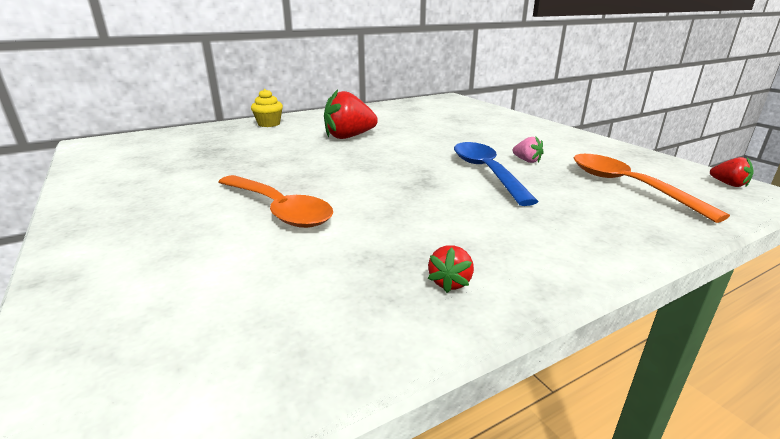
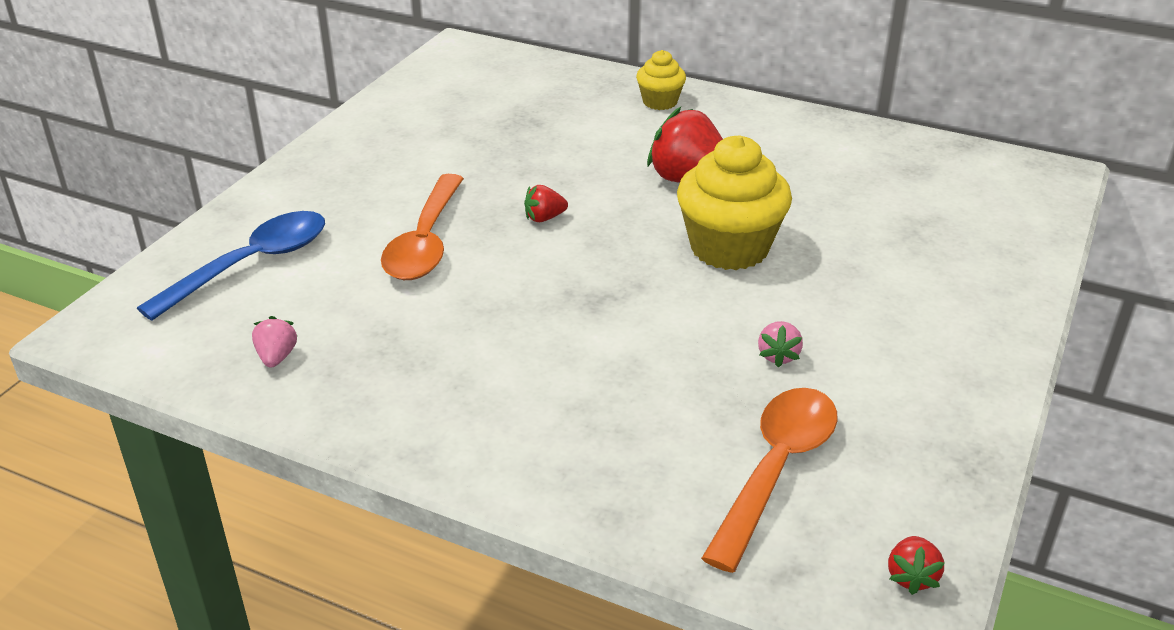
camera: 55 degrees right, 10 degrees up
red strawberry [428,245,474,293] -> red strawberry moved to [524,185,568,222]
blue spoon [454,142,539,206] -> blue spoon moved to [137,211,325,321]
none -> pink strawberry [252,316,297,368]
none -> yellow cupcake [677,136,792,270]

